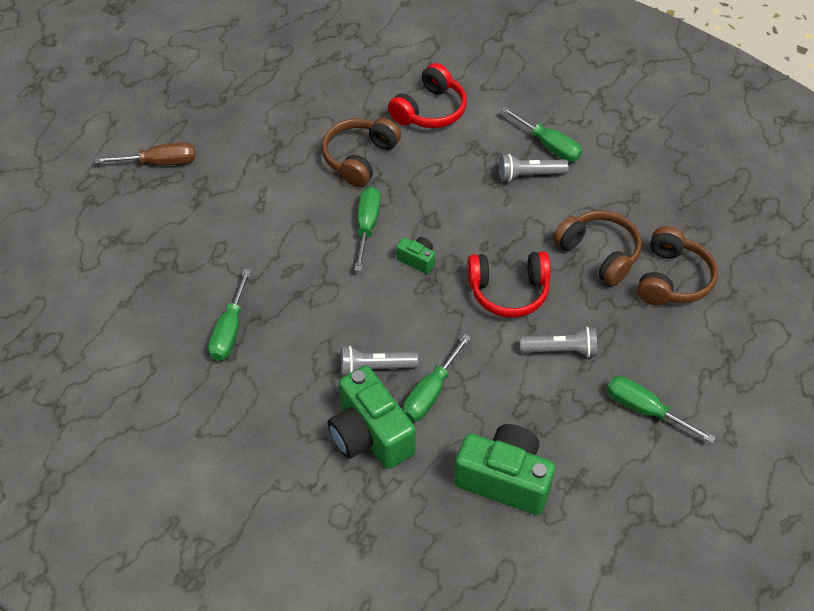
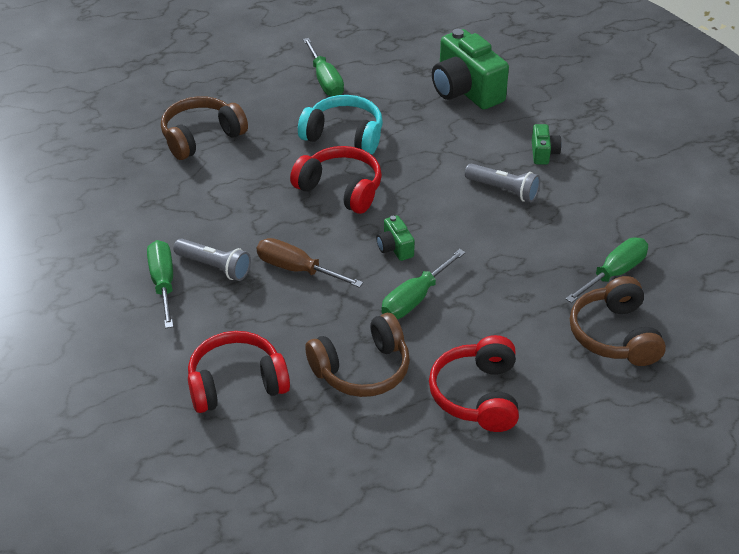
camera: 145 degrees left, 10 degrees down
brown screwdriver [95,142,195,165] -> brown screwdriver moved to [257,238,363,288]
green camera [328,366,416,469] -> green camera [532,124,562,165], size x0.47
green screwdriver [403,334,471,422] -> none
grey flashlight [520,327,597,358] -> turquoise headphones [298,95,383,154]
brown headphones [553,210,642,286] -> brown headphones moved to [570,276,666,366]
none -> red headphones [429,335,519,432]

